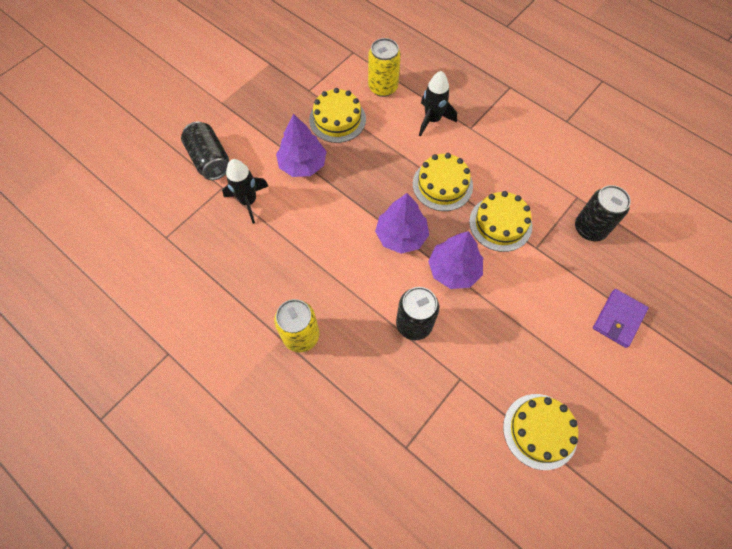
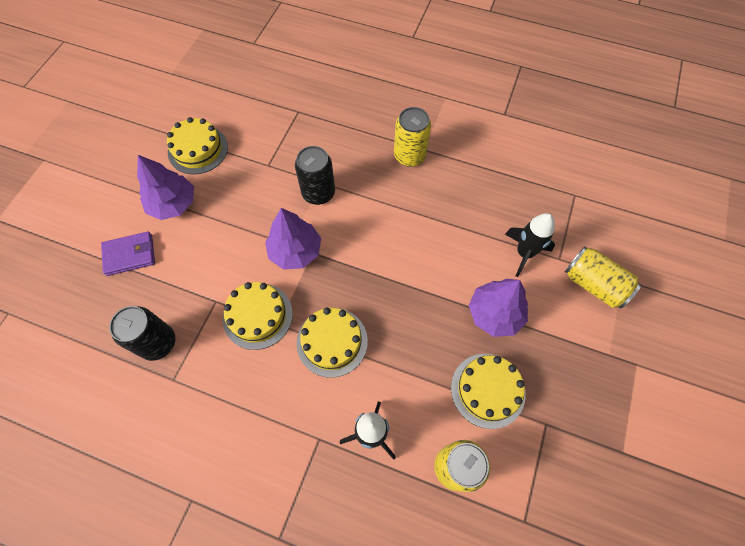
camera: 160 degrees right, 0 degrees up
black can [181,121,229,180] -> yellow can [565,246,641,308]
purple tree [375,193,429,254] -> purple tree moved to [137,155,194,220]
purple wallet [593,289,649,348] -> purple wallet turned 60 degrees clockwise [101,231,155,276]

